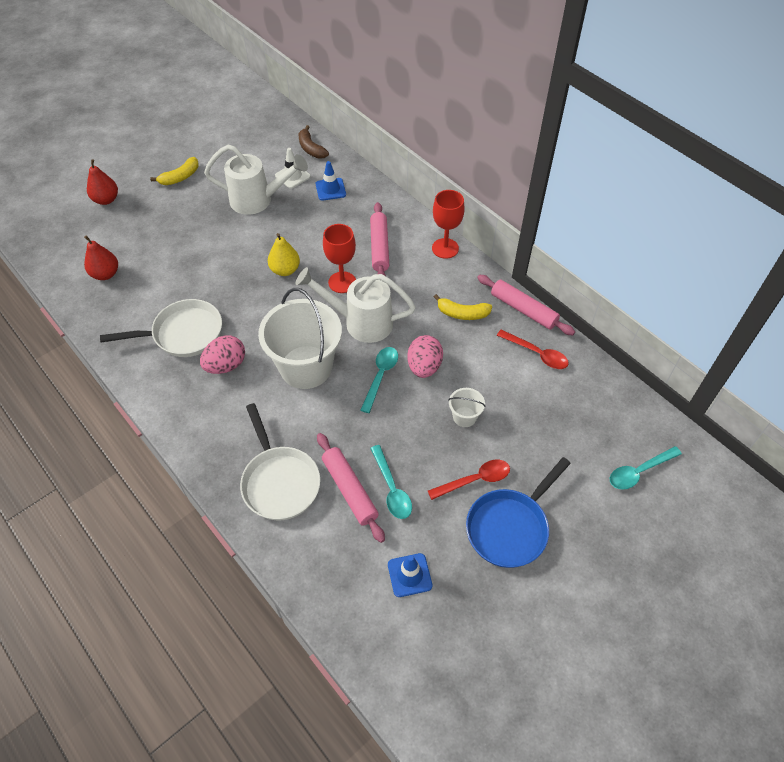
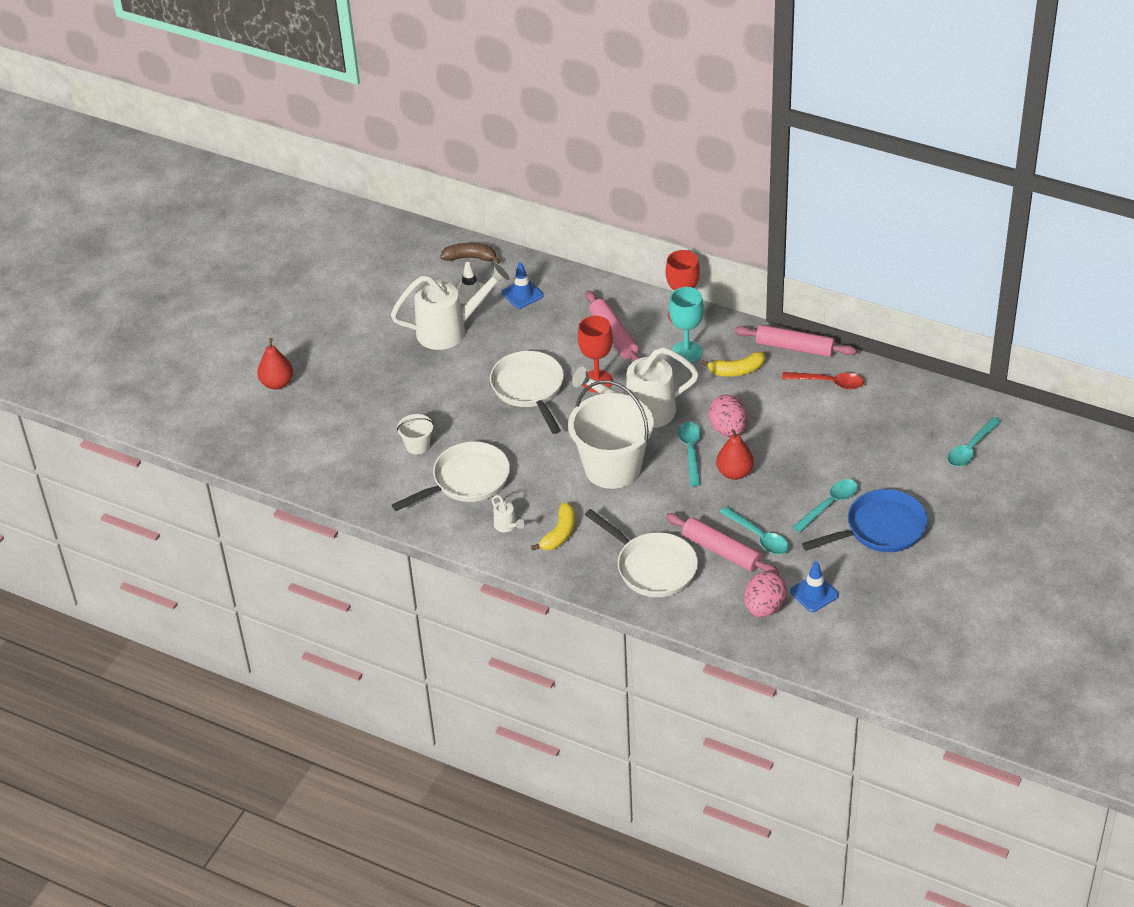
camera: 20 degrees left, 10 degrees down
red pear [84,236,118,280] -> red pear moved to [716,429,754,480]
yellow banana [150,157,199,185] -> yellow banana moved to [531,502,575,551]
pink egg [200,335,245,374] -> pink egg moved to [744,571,787,617]
yellow pear [268,233,300,276] -> white pan [490,351,564,434]
brown banana [299,125,329,159] -> brown banana turned 150 degrees clockwise [440,243,501,264]
red spoon [428,460,510,500] -> turquoise spoon [793,479,858,532]
white bucket [449,388,486,427] -> white bucket moved to [397,414,434,454]
blue pan [466,457,571,568] -> blue pan turned 135 degrees counterclockwise [802,489,928,552]
none -> white watering can [492,495,525,532]
none -> turquoise goblet [669,287,704,363]

